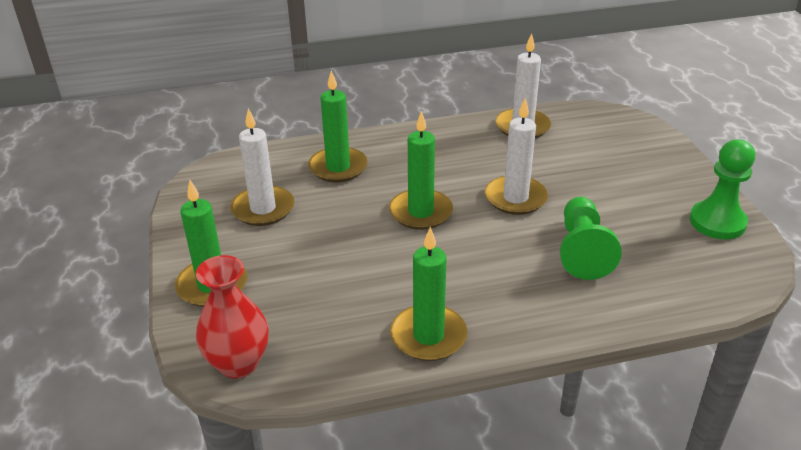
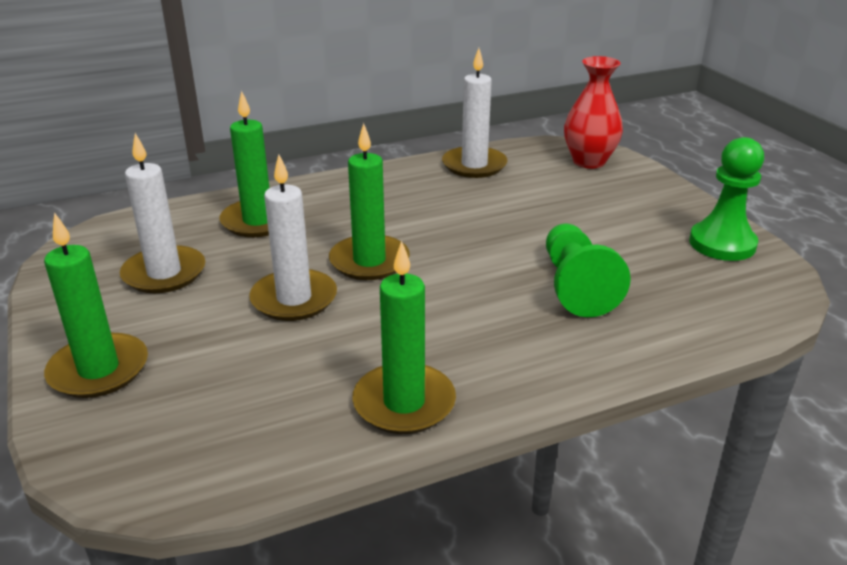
camera: 10 degrees left, 5 degrees down
red vase [196,255,269,378] -> red vase moved to [564,56,623,169]
white candle [485,98,548,215] -> white candle moved to [249,154,337,321]

